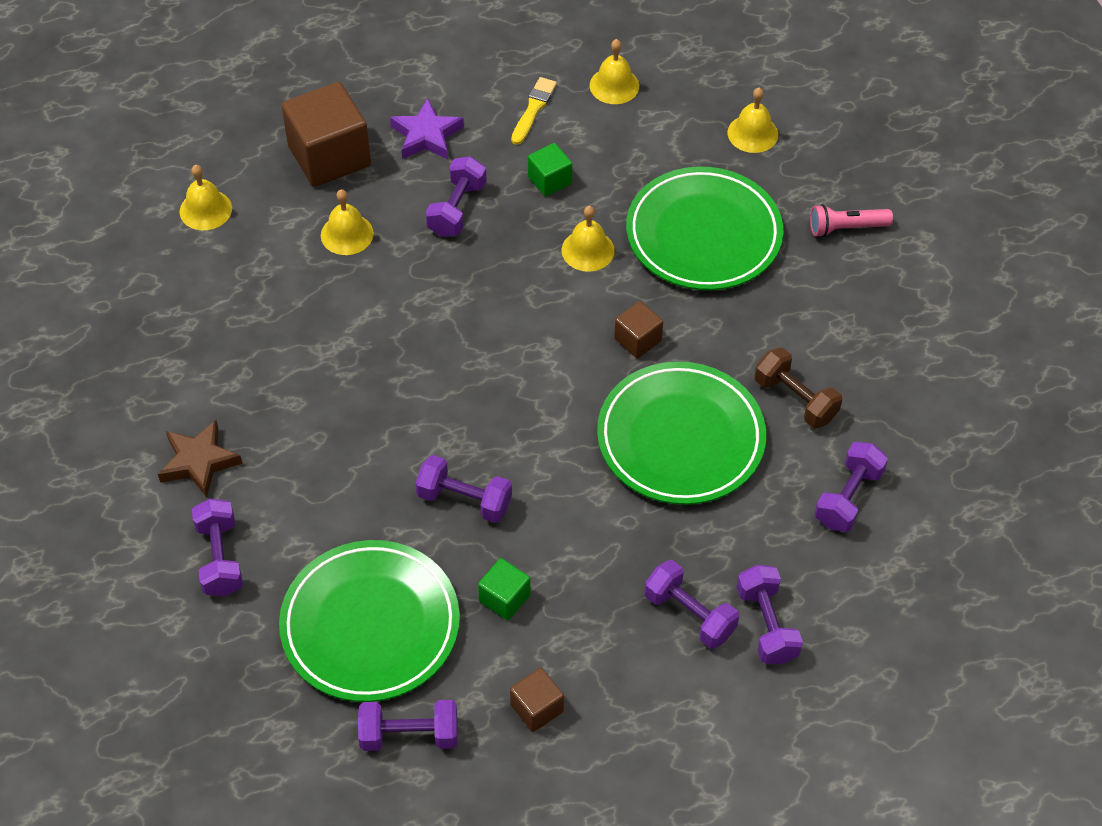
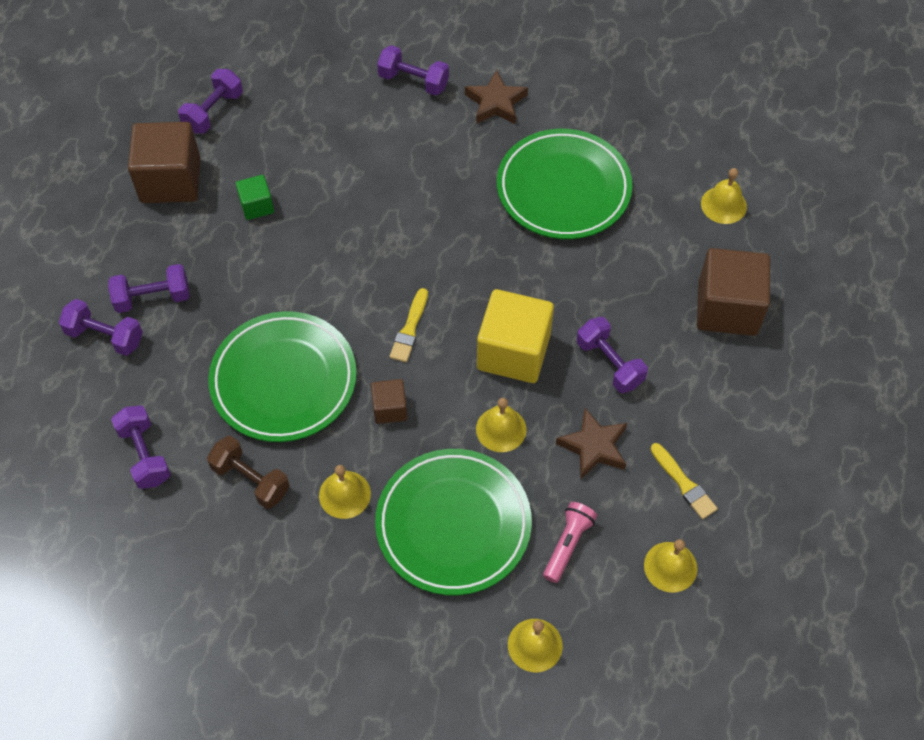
camera: 125 degrees right, 5 degrees up
green plate [279,540,460,702] -> green plate moved to [497,129,632,239]
yellow bell [321,189,374,255] -> yellow bell moved to [319,465,371,519]
purple star [390,98,464,160] -> none
purple dumbbell [416,455,512,523] -> none
brown cube [510,668,564,732] -> brown cube [128,122,201,203], size x1.99
green cube [528,143,572,197] -> brown star [556,408,627,479]
brown dumbbell [755,347,842,428] -> brown dumbbell turned 45 degrees clockwise [207,436,290,509]
pink flashlight [810,204,893,237] -> pink flashlight moved to [543,502,597,583]
none -> yellow brush [390,288,428,362]
none -> yellow cube [477,289,554,383]

